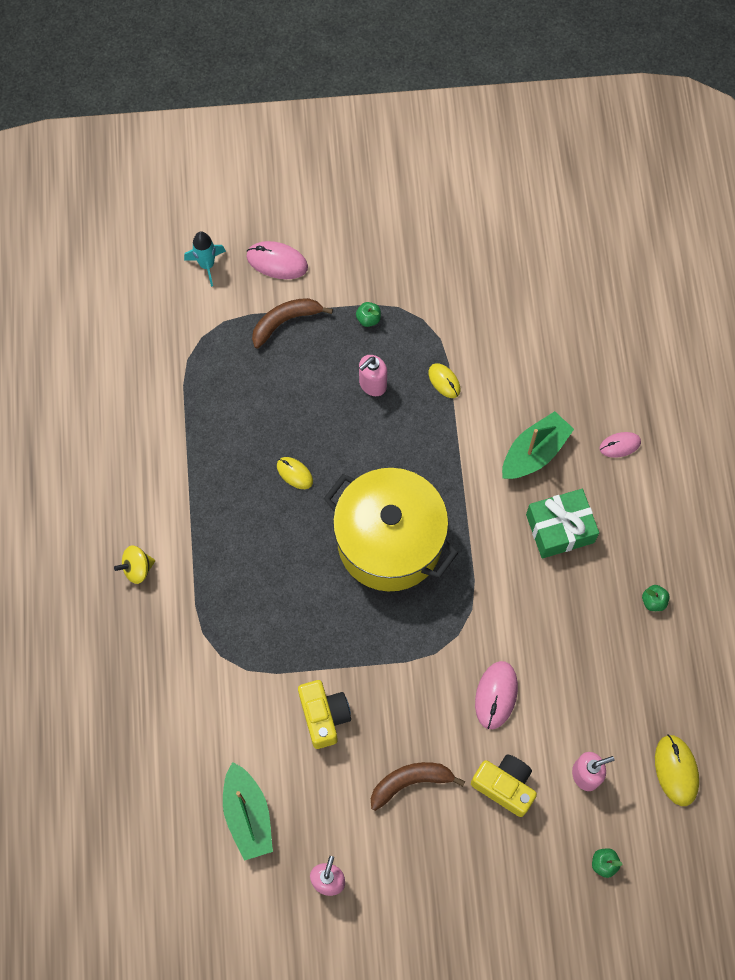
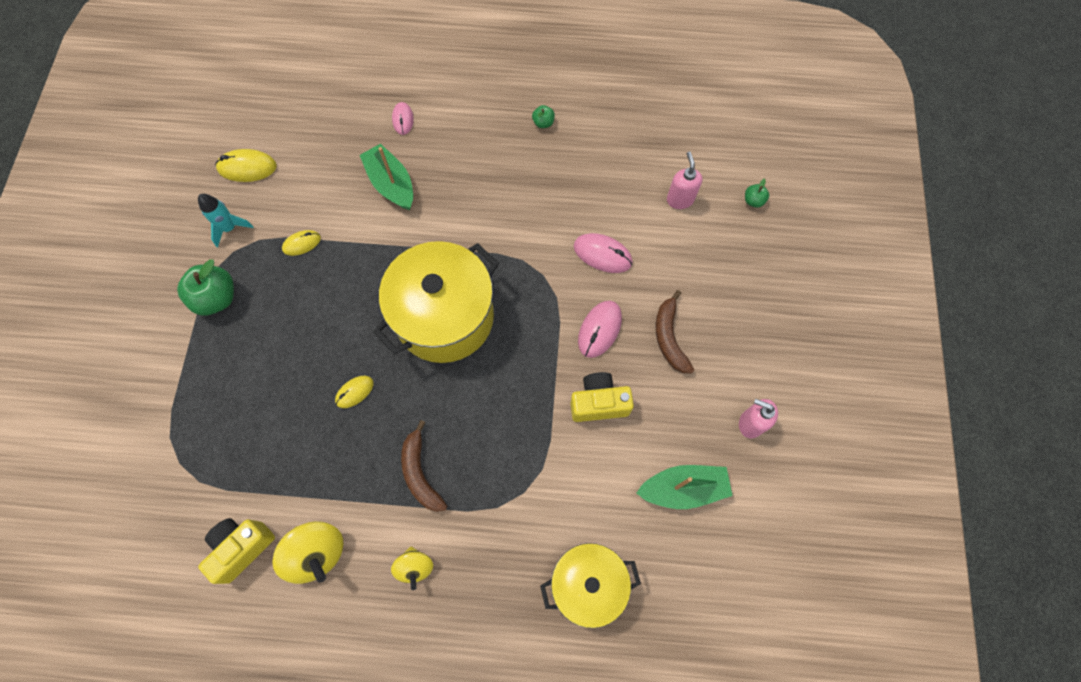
camera: 80 degrees left, 0 degrees up
turquoise rocket [184,232,226,287] -> turquoise rocket moved to [198,194,254,247]
pink mouse [246,241,308,279] -> pink mouse moved to [578,301,622,358]
brown banana [252,298,333,349] -> brown banana moved to [401,420,447,512]
green apple [356,302,381,327] -> green apple [177,259,234,316], size x2.05
pink soap dispenser [359,355,387,396] -> none
yellow camera [471,754,537,817] -> yellow camera moved to [198,518,275,584]
green gift [526,489,599,559] -> none
yellow mouse [655,734,699,806] -> yellow mouse moved to [215,149,277,182]
none -> yellow spinning top [272,521,343,584]
none -> yellow pot [540,543,641,628]

